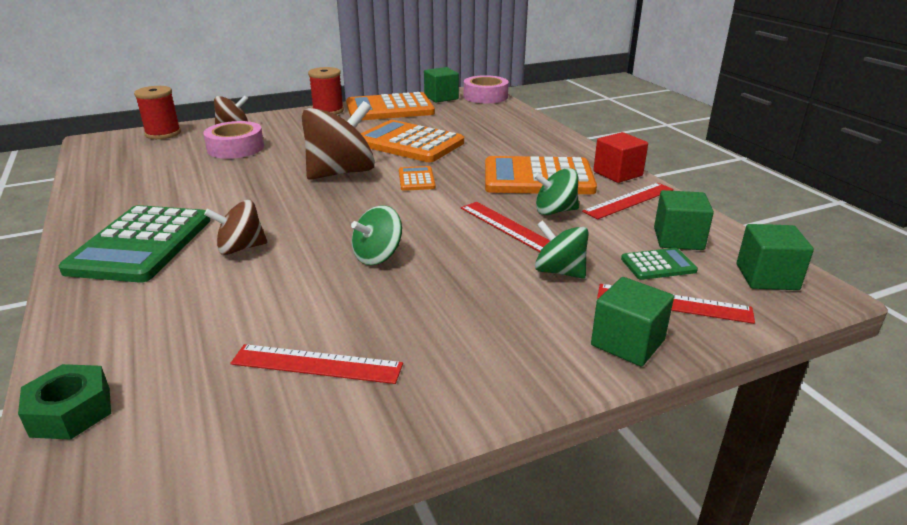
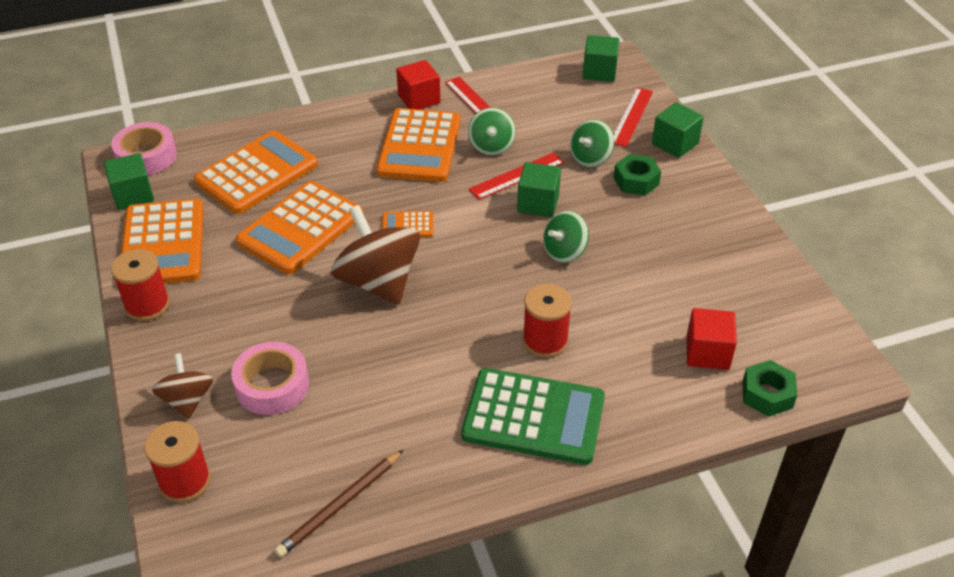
camera: 85 degrees left, 15 degrees up
brown spinning top [204,200,267,255] -> red spool [523,284,572,358]
red ruler [231,344,403,384] -> none
green spinning top [351,205,402,265] -> green spinning top turned 90 degrees clockwise [543,211,589,263]
green calculator [621,248,698,280] -> none
green cube [654,190,714,250] -> green cube moved to [517,162,561,217]
none -> orange calculator [194,130,318,214]
none -> brown pencil [275,450,403,557]
none -> green nut [613,154,661,196]
none -> red cube [687,308,737,370]

